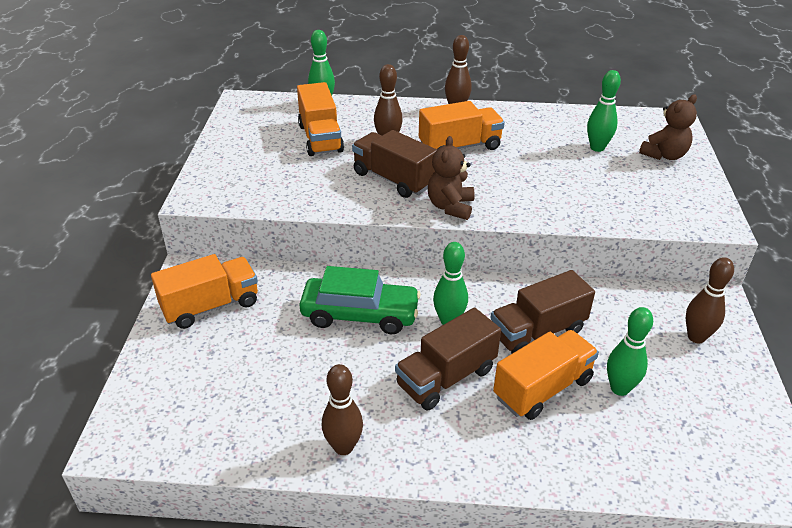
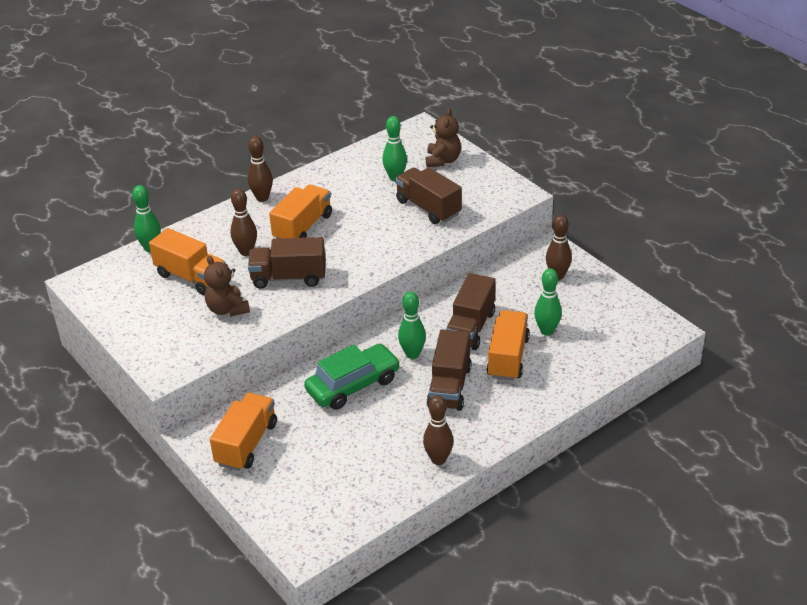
camera: 40 degrees left, 0 degrees up
brown teddy bear [428,136,475,220] -> brown teddy bear moved to [204,256,250,316]
none -> brown truck [395,167,462,224]

